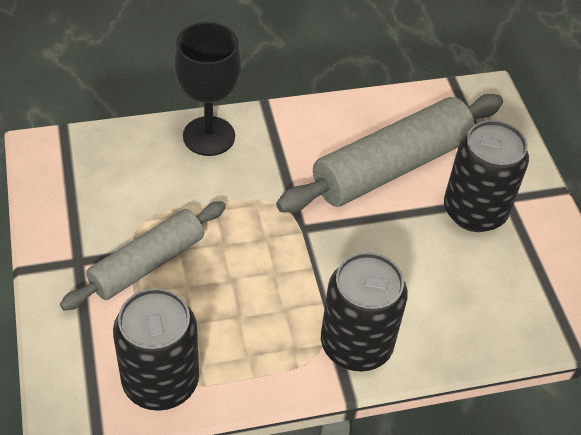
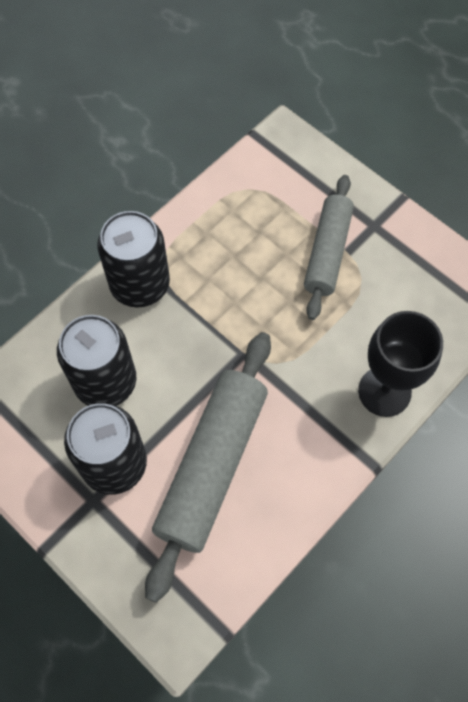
camera: 150 degrees right, 15 degrees up
black can [113,288,199,411] -> black can moved to [57,315,136,406]

